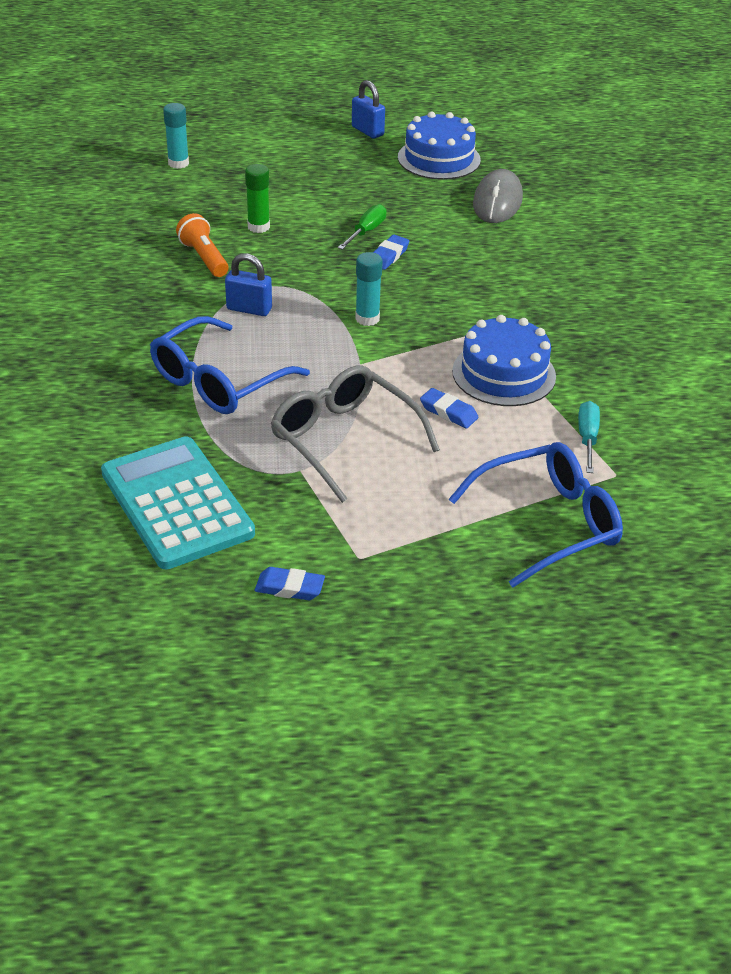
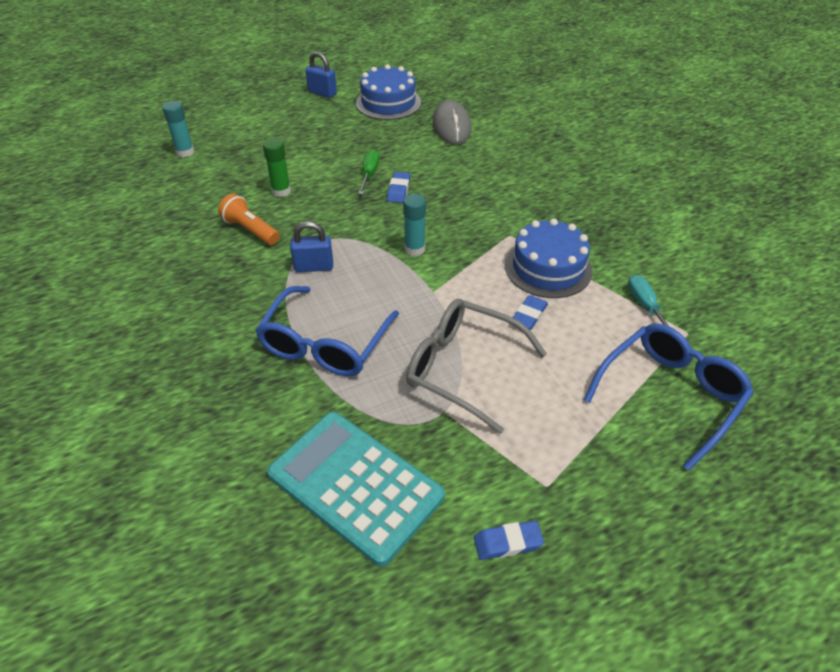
camera: 20 degrees left, 5 degrees up
blue eraser [420,388,479,428] -> blue eraser turned 75 degrees counterclockwise [513,295,548,330]

